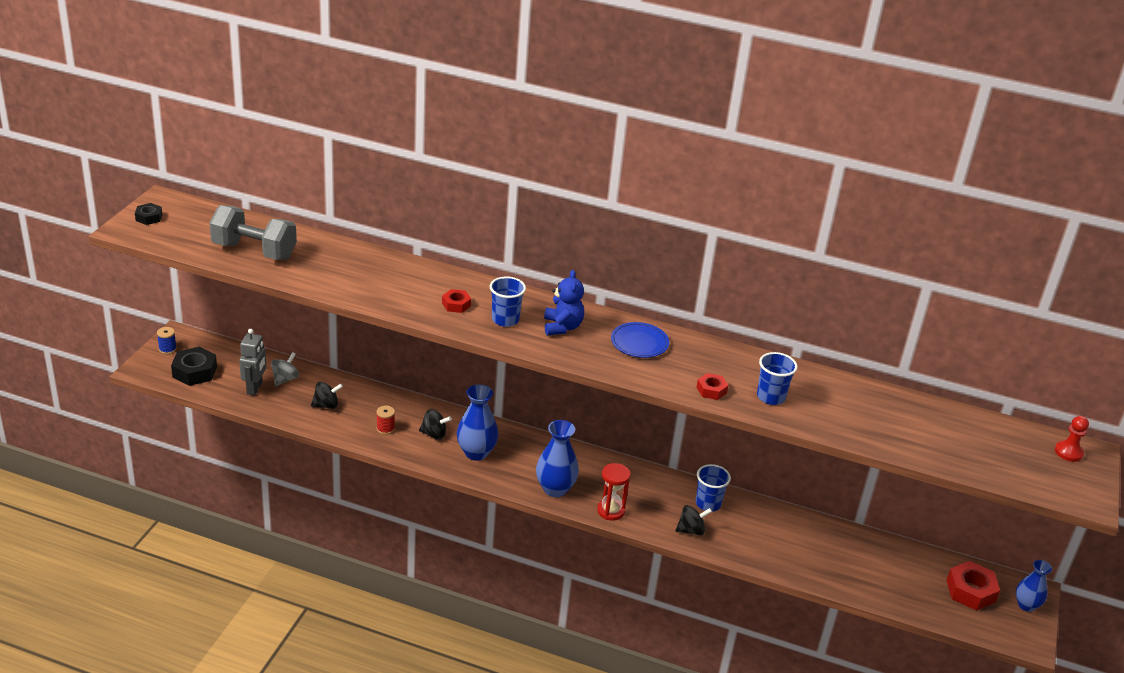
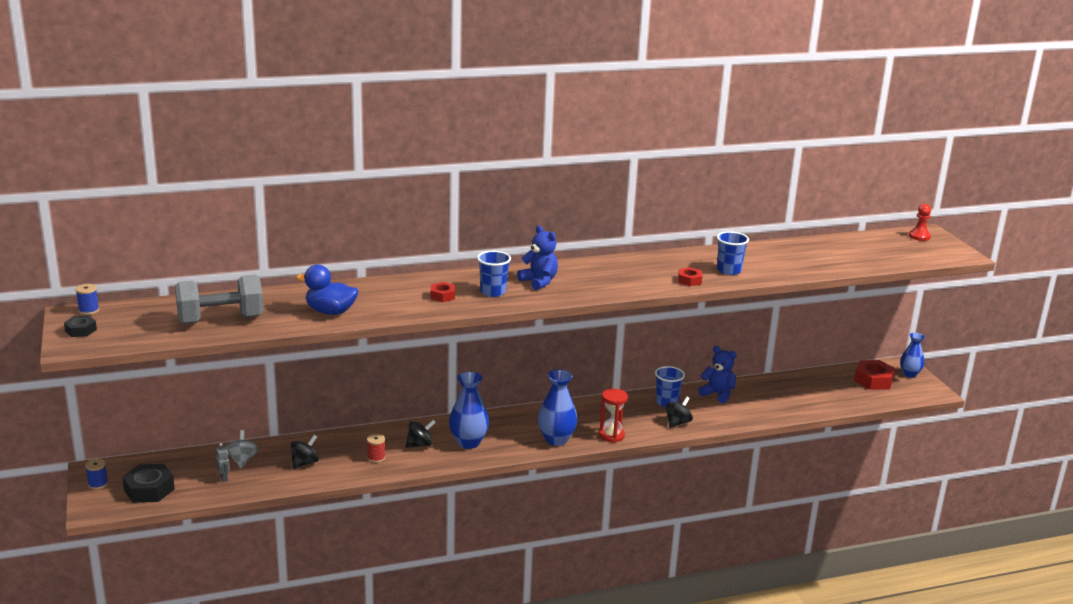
camera: 35 degrees left, 10 degrees down
grey robot [239,329,266,396] -> grey robot [215,443,230,482], size x0.53
blue plate [611,322,669,358] -> none
none -> blue spool [75,284,99,315]
none -> blue duck [296,265,359,315]
none -> blue teddy bear [698,346,737,403]

